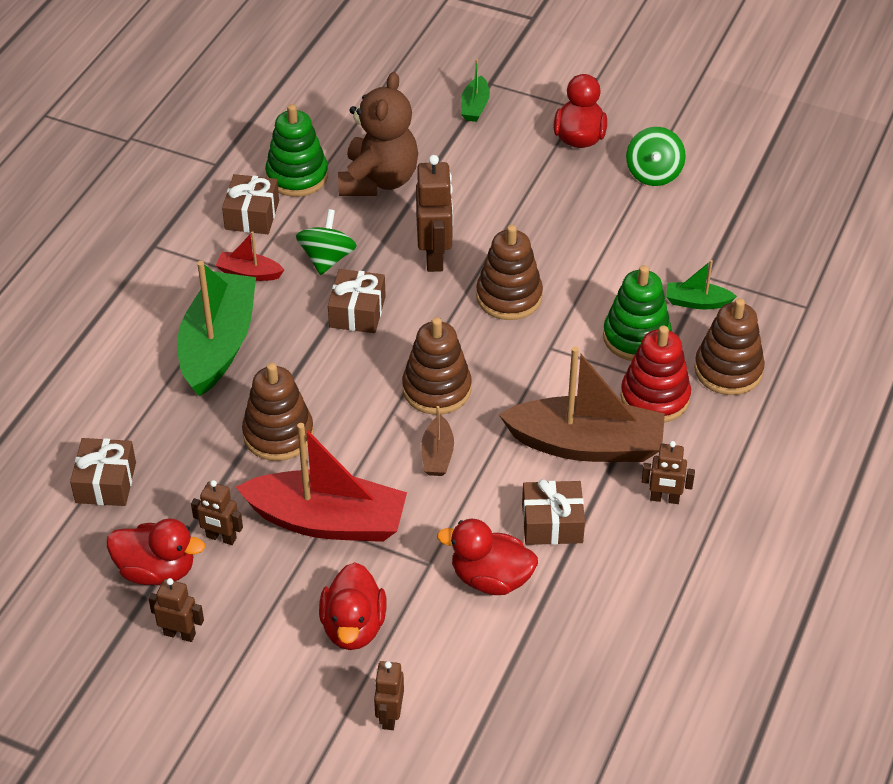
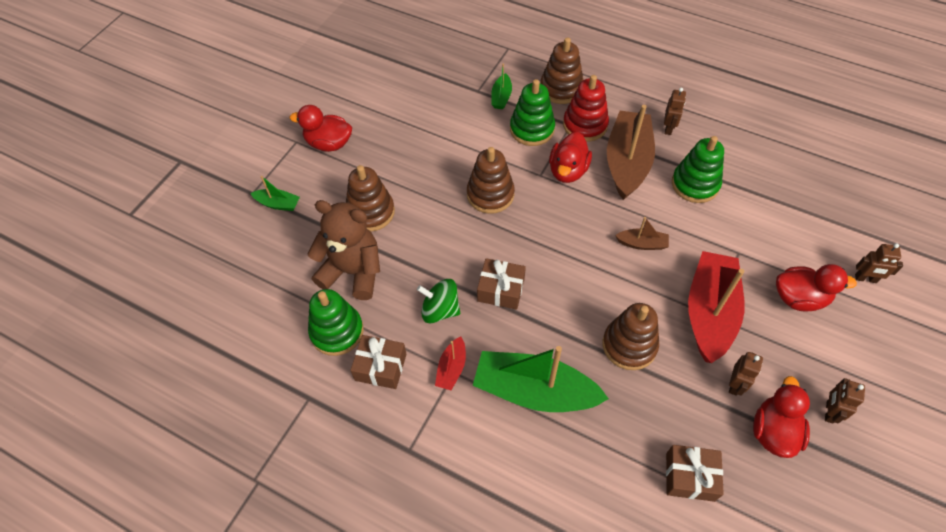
camera: 85 degrees left, 10 degrees up
brown stacking toy [402,317,472,415] -> brown stacking toy moved to [346,165,395,232]
brown robot [416,155,453,272] -> none
red duck [437,519,538,595] -> red duck moved to [549,132,592,183]
brown gift [522,479,585,545] -> green stacking toy [672,136,724,203]
green spinning top [626,127,685,186] -> none

